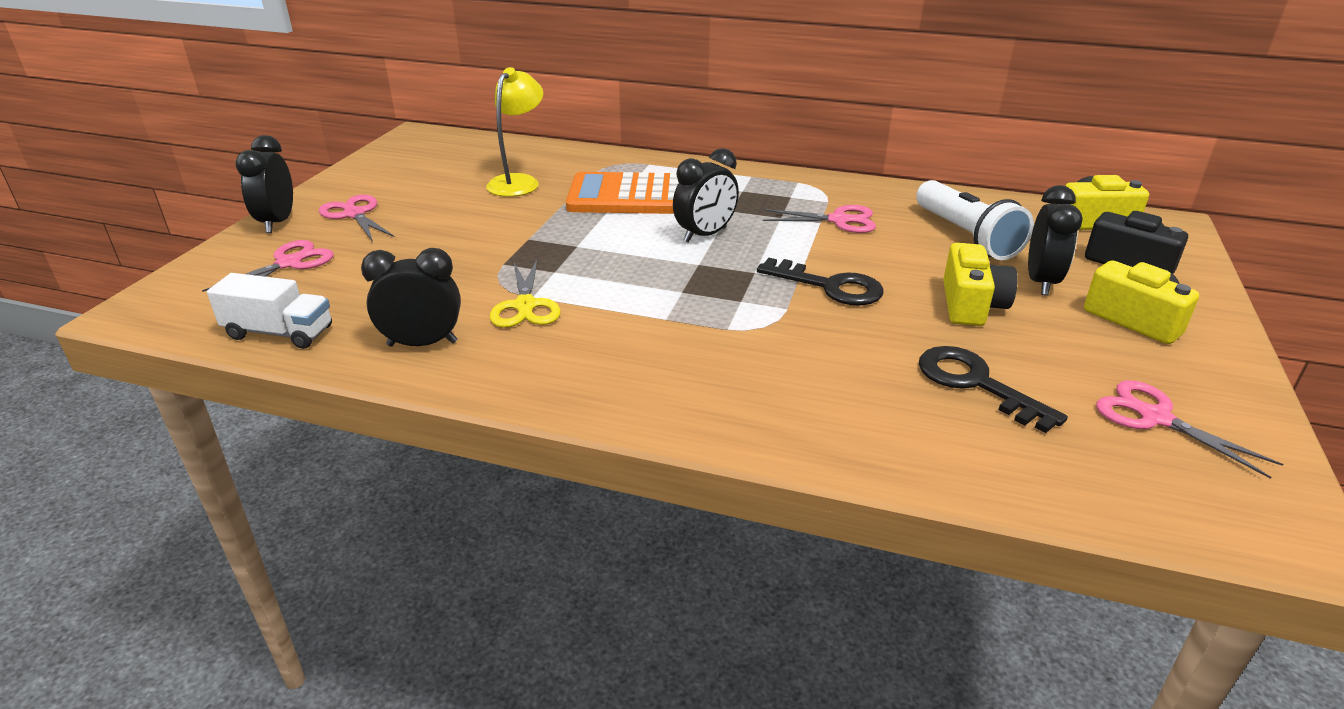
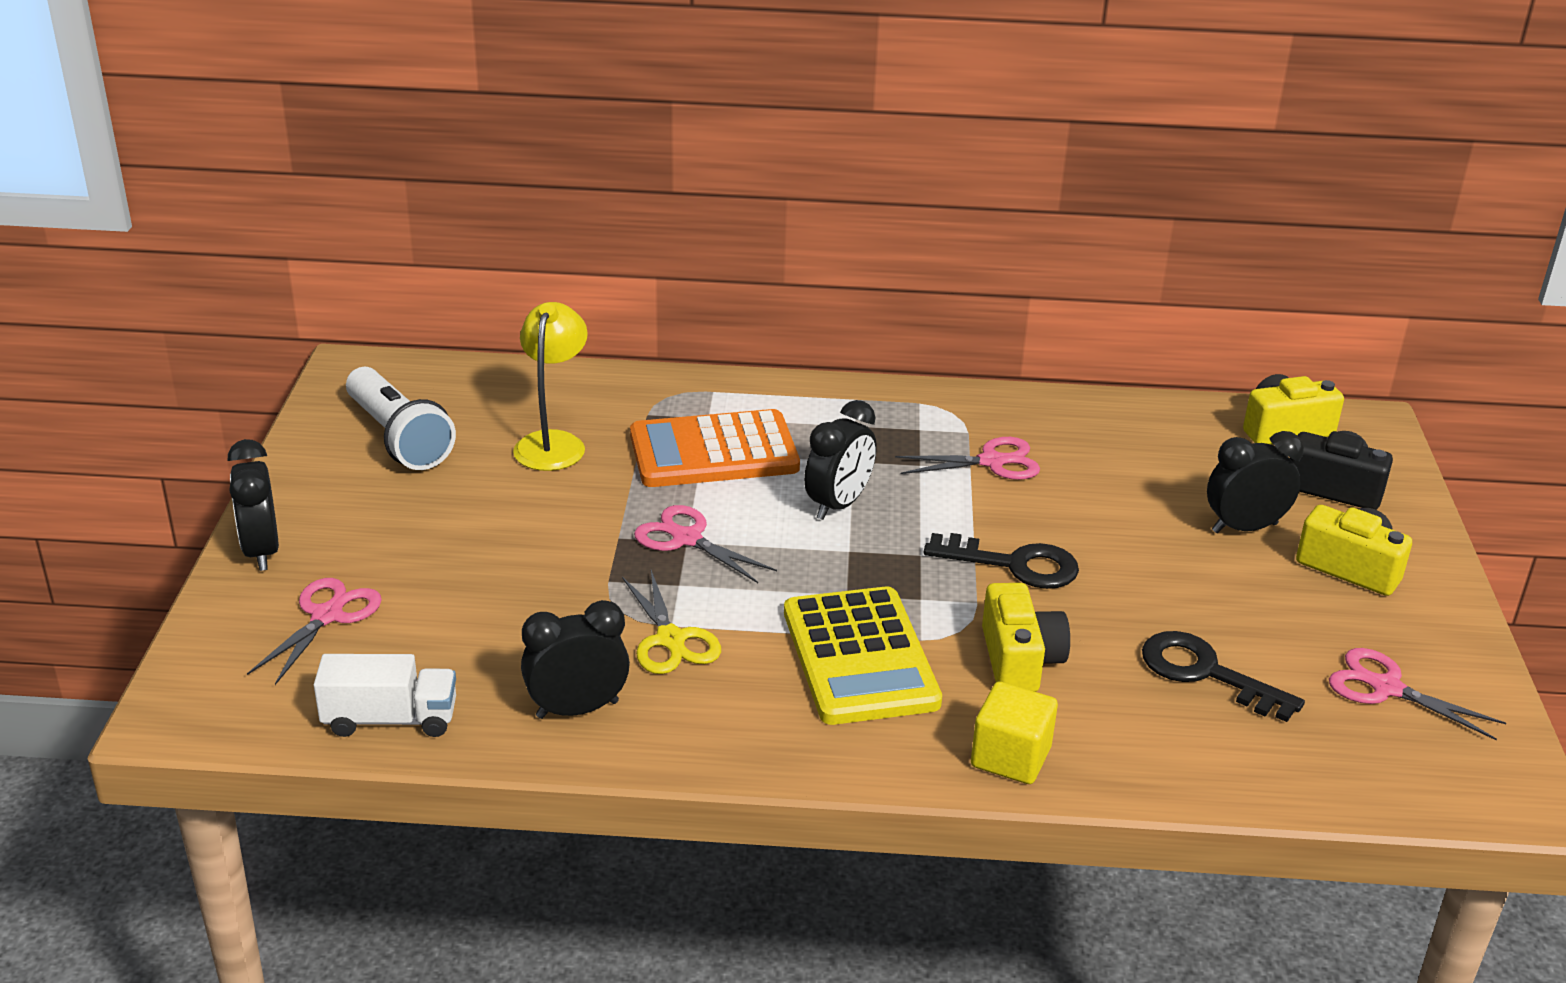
camera: 15 degrees left, 0 degrees up
pink scissors [319,194,395,242] -> pink scissors moved to [634,505,777,583]
white flashlight [916,180,1034,260] -> white flashlight moved to [346,367,456,470]
yellow camera [943,243,1018,326] -> yellow camera moved to [982,583,1070,692]
black clock [1028,185,1083,295] -> black clock turned 105 degrees counterclockwise [1207,431,1304,533]
none -> yellow calculator [784,586,942,725]
none -> yellow cube [971,682,1058,784]

